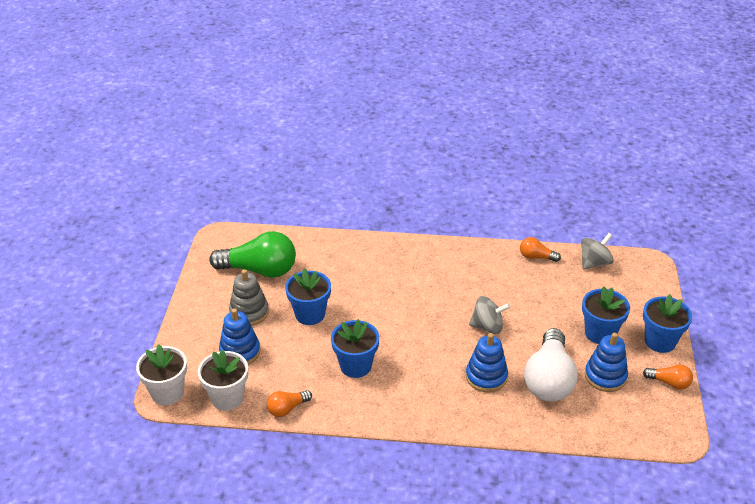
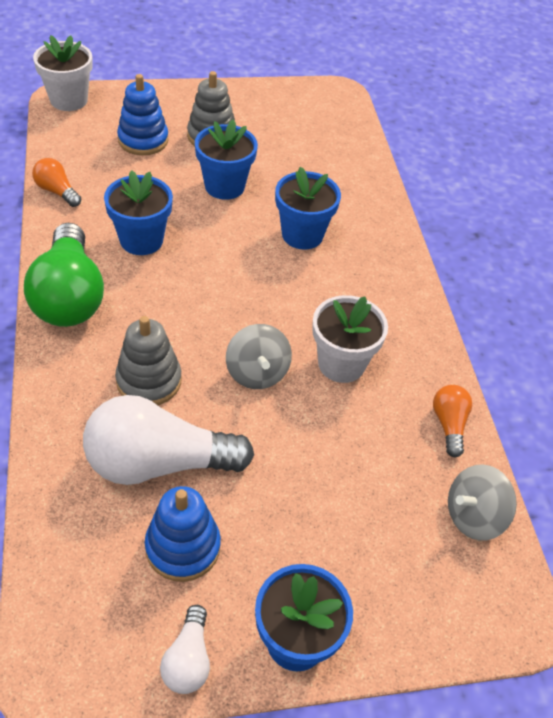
camera: 70 degrees right, 10 degrees up
white flower pot [198,350,248,411] -> white flower pot moved to [312,295,388,383]
green light bulb [210,231,296,278] -> green light bulb moved to [24,223,104,327]
blue stacking toy [466,333,508,392] -> grey stacking toy [115,316,182,405]
grey spinning top [581,233,614,270] -> grey spinning top turned 120 degrees clockwise [448,464,517,541]
blue flower pot [582,286,630,344] -> blue flower pot moved to [275,167,341,250]
orange light bulb [643,364,693,390] -> white light bulb [160,605,210,694]

